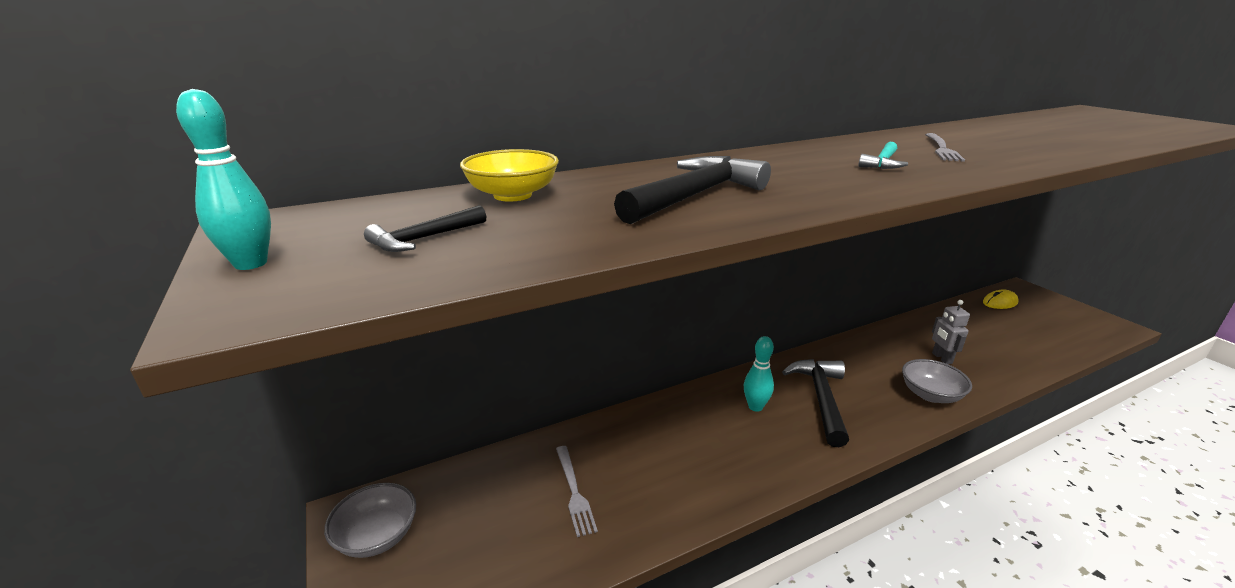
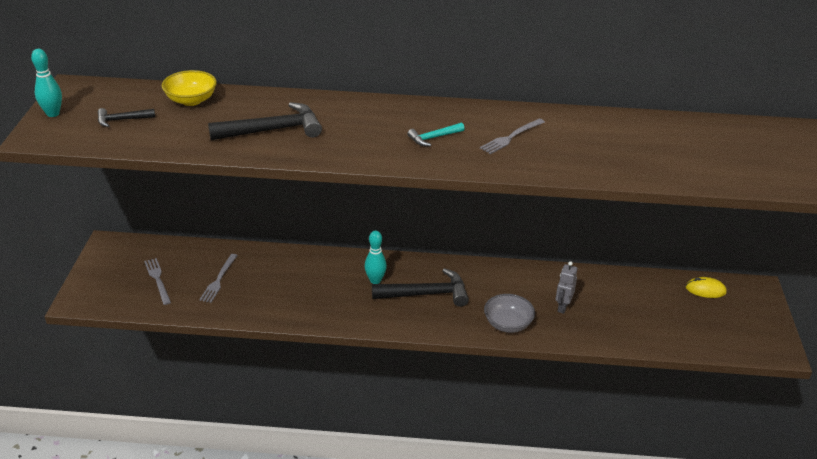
camera: 30 degrees right, 10 degrees up
grey bowl [324,483,416,558] -> none
black hammer [782,359,849,447] -> black hammer turned 45 degrees clockwise [372,268,469,307]
none -> grey fork [144,258,171,305]

